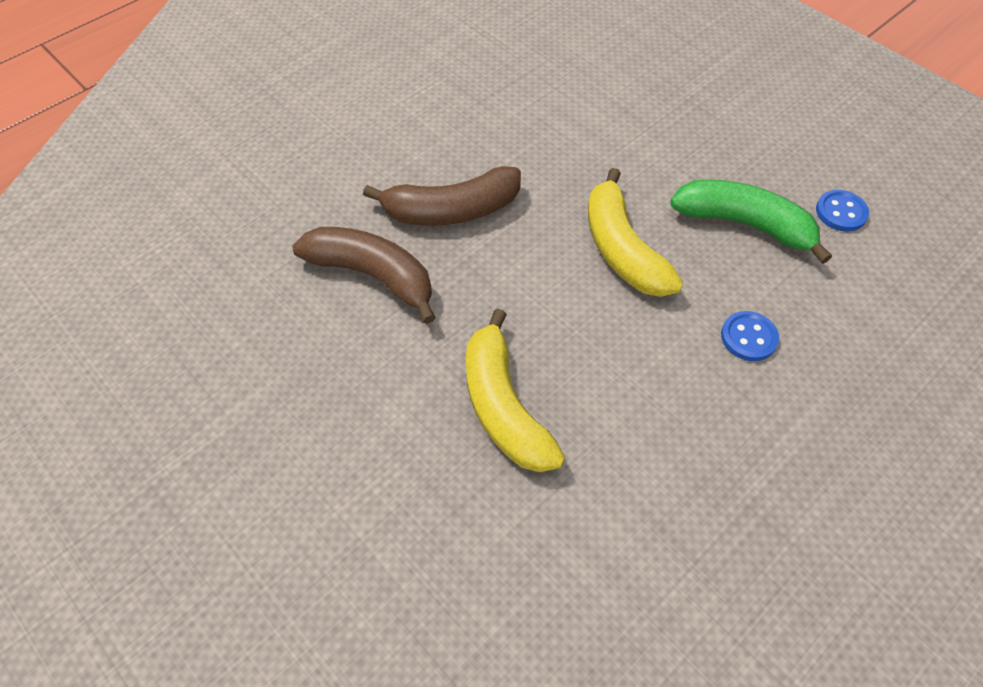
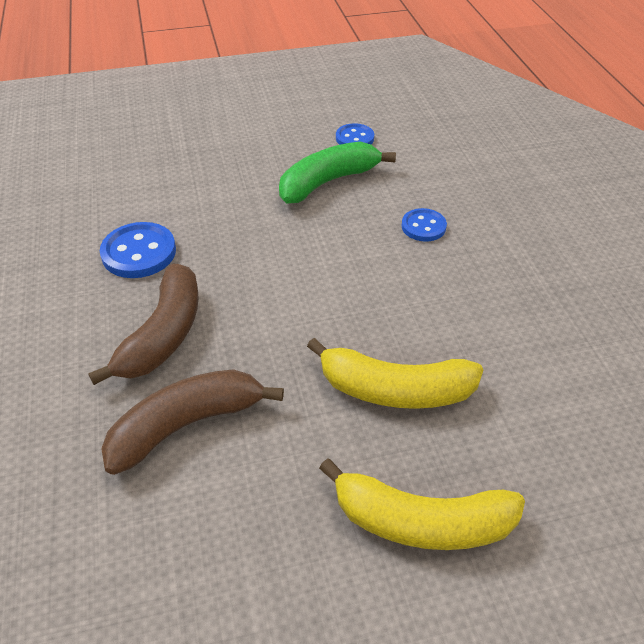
camera: 60 degrees left, 10 degrees down
yellow banana [588,168,683,297] -> yellow banana moved to [319,458,525,550]
none -> blue button [100,222,176,278]

